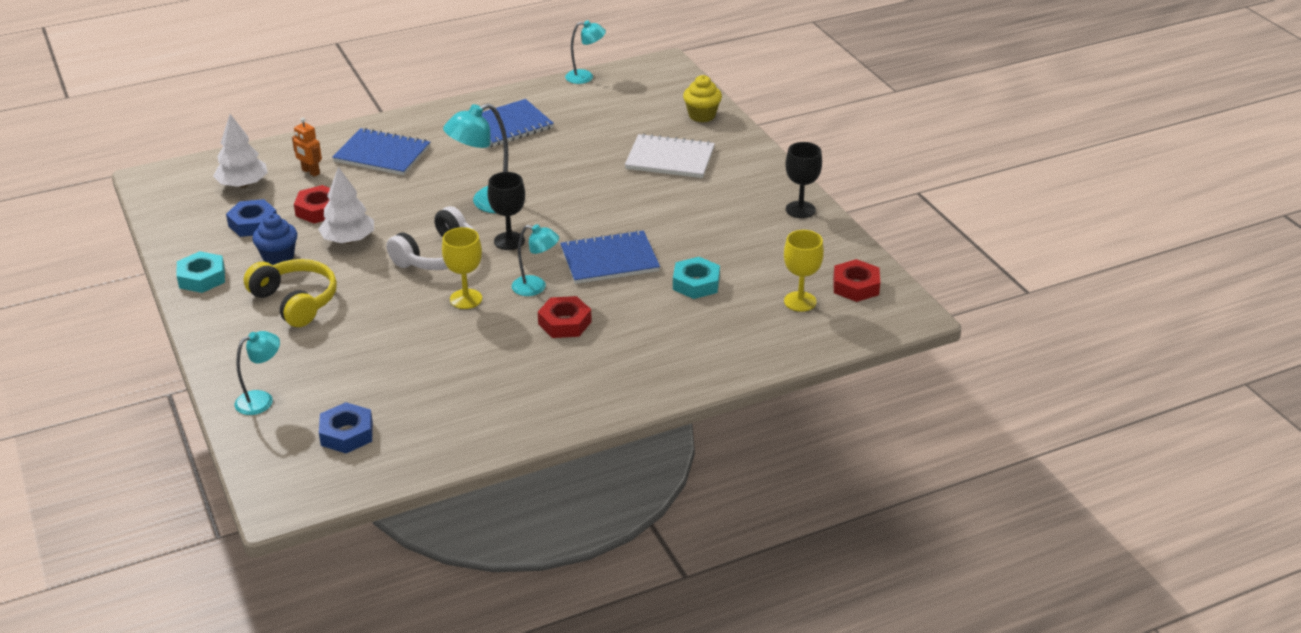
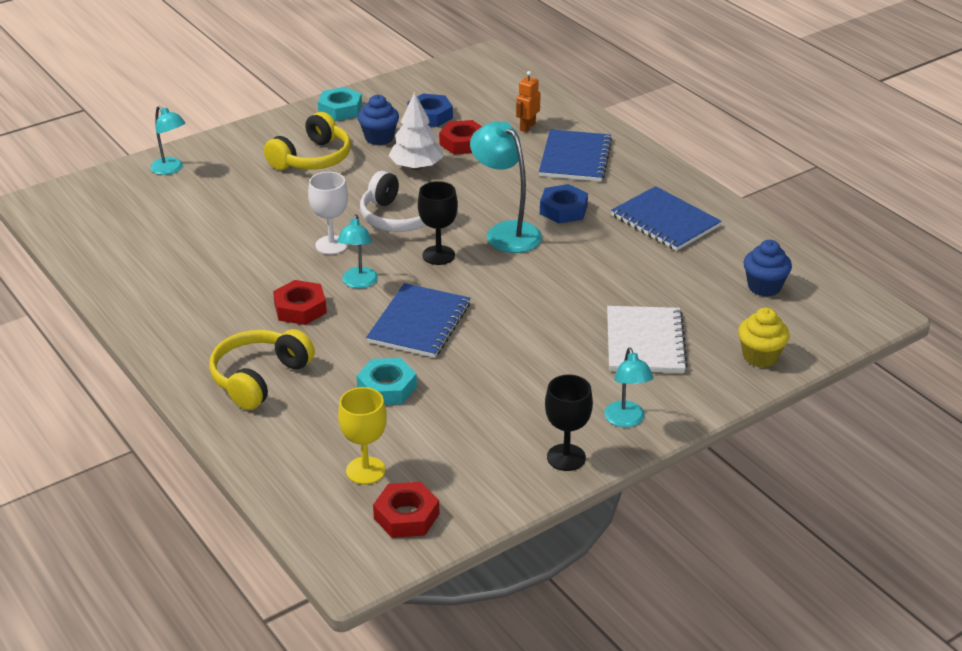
camera: 80 degrees right, 0 degrees up
white tree [213,114,268,188] -> none
blue nut [319,402,373,453] -> blue nut moved to [540,184,588,224]
yellow goblet [442,227,482,309] -> white goblet [308,172,348,255]
blue notebook [560,230,660,284] -> blue notebook turned 45 degrees clockwise [366,283,470,358]
turquoise lamp [565,20,606,84] -> turquoise lamp moved to [604,347,653,427]
none -> yellow headphones [209,329,315,410]
none -> blue cupcake [744,240,792,297]

